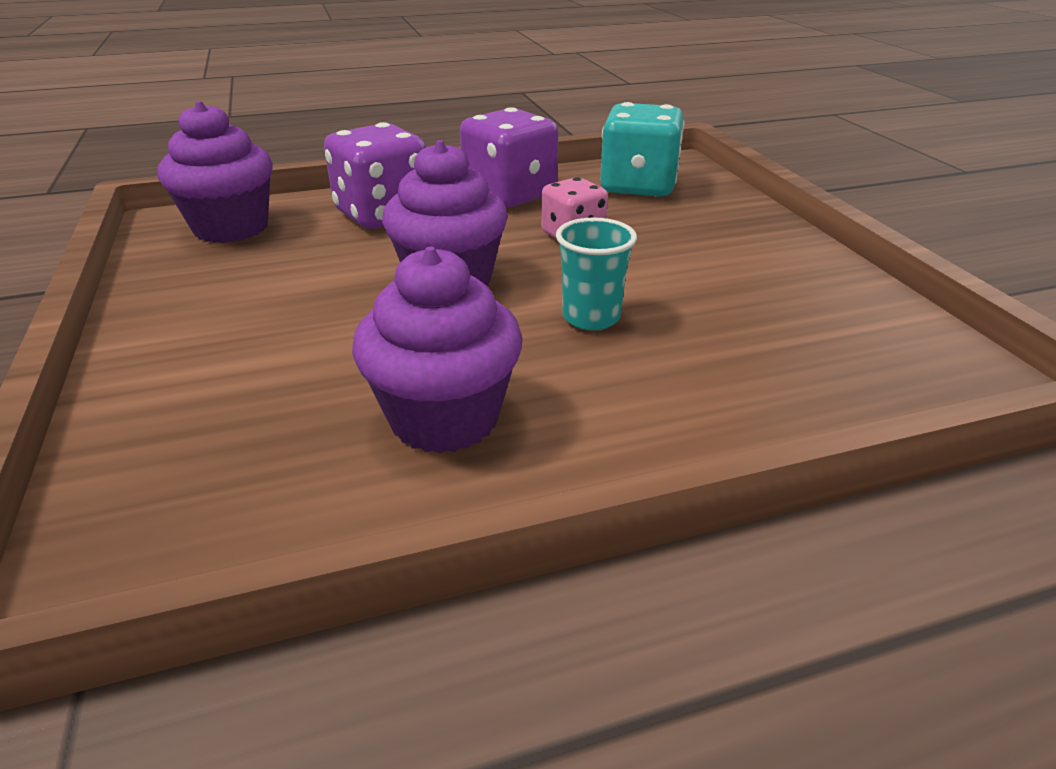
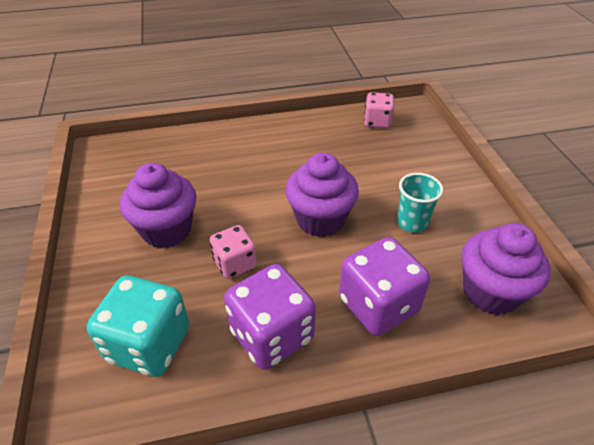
camera: 175 degrees left, 10 degrees up
purple cupcake [352,247,523,453] -> purple cupcake moved to [120,163,196,248]
turquoise cup [556,218,637,330] -> turquoise cup moved to [397,173,443,233]
none -> pink dice [364,92,394,128]

